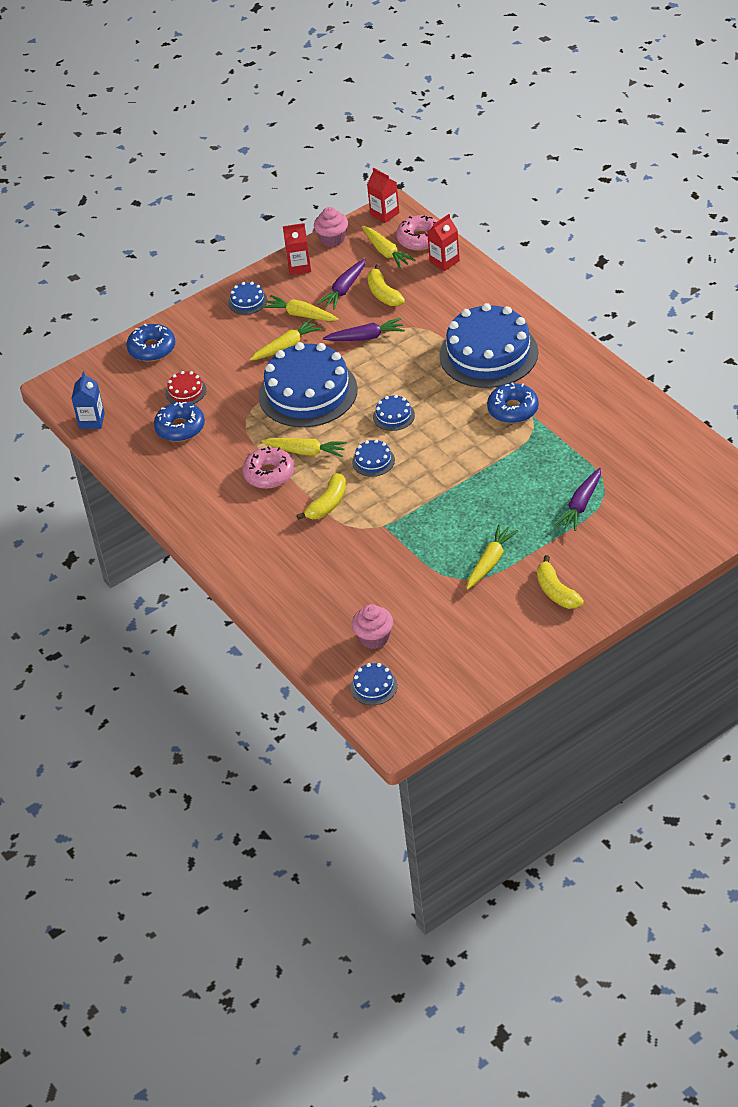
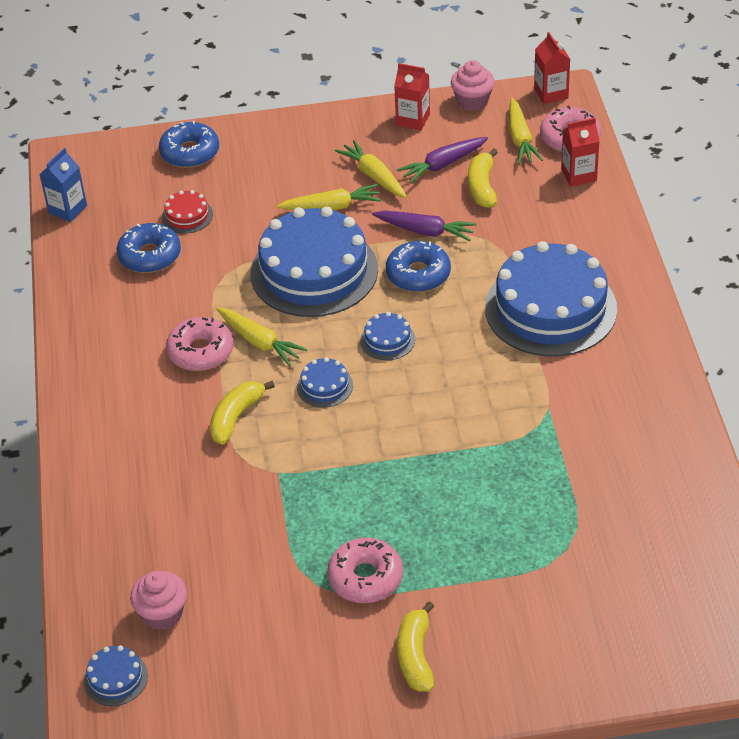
camera: 25 degrees right, 0 degrees up
blue cake [228,282,267,315] -> none
yellow banana [297,473,346,520] -> yellow banana turned 150 degrees clockwise [210,380,275,445]
yellow carrot [467,524,518,589] -> pink donut [327,538,403,603]
blue donut [487,382,539,423] -> blue donut moved to [386,241,451,292]
purple carrot [555,468,601,531] -> none

